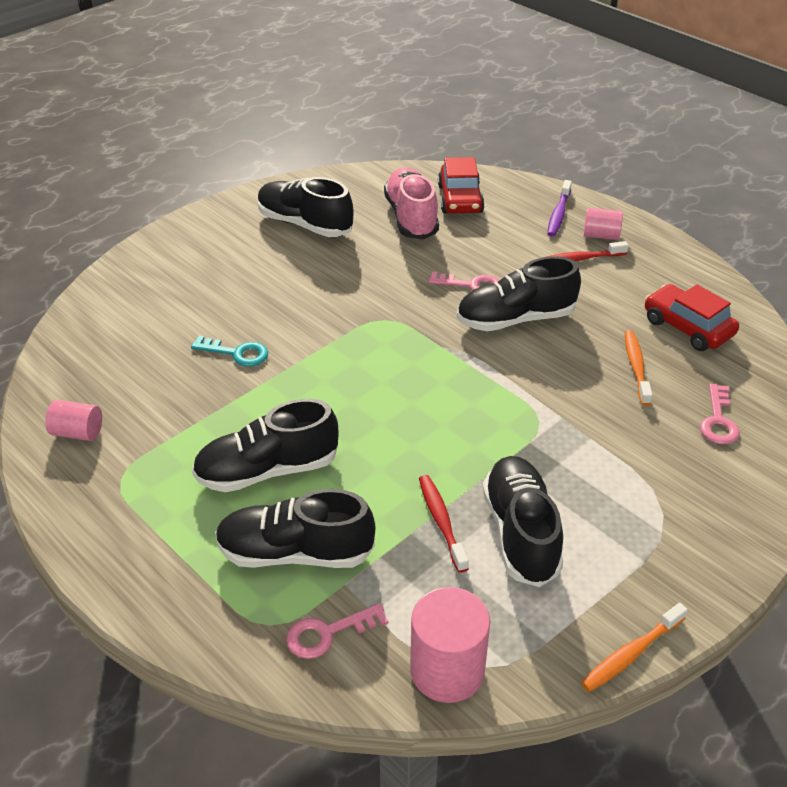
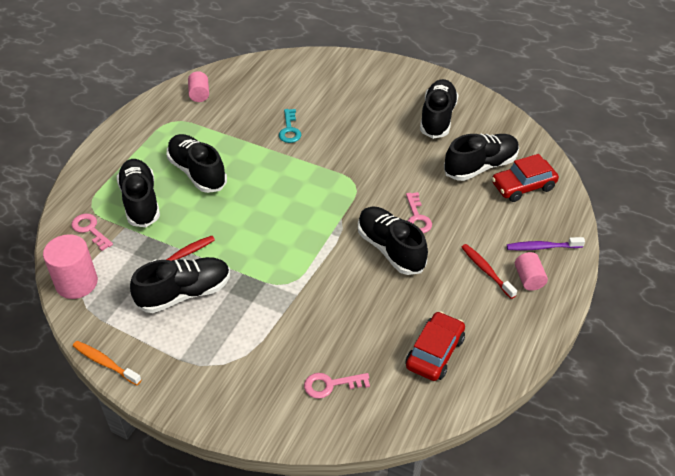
camera: 70 degrees right, 5 degrees up
pink shoe [384,167,439,240] -> black shoe [444,134,519,181]
orange toothbrush [625,330,653,406] -> none

